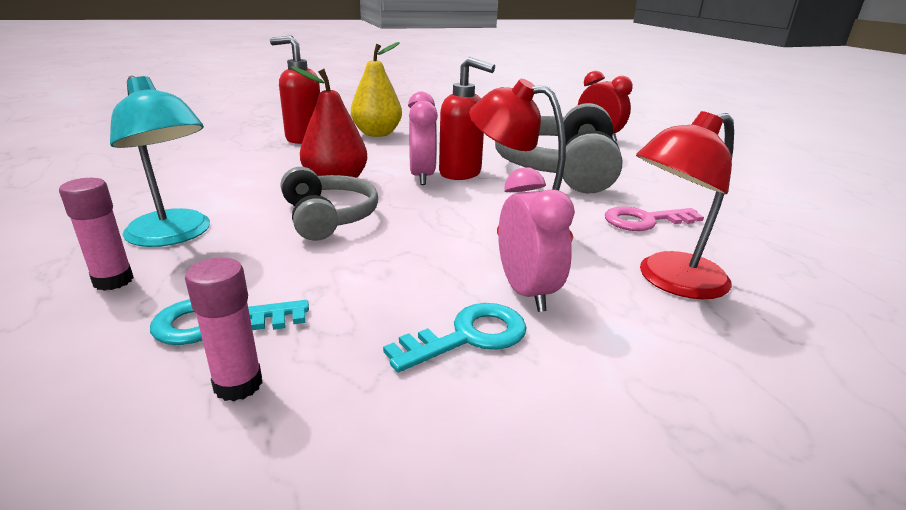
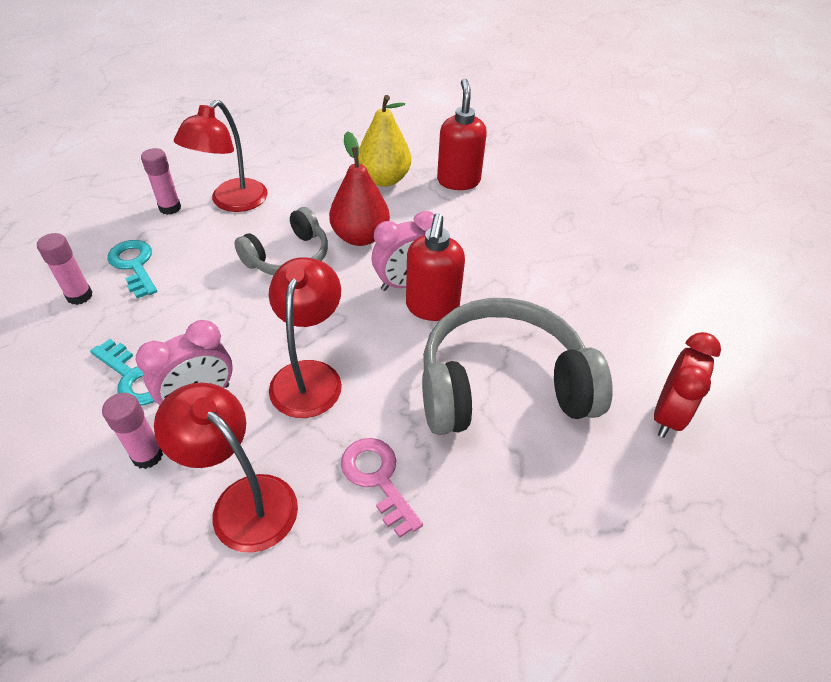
camera: 70 degrees right, 20 degrees up
turquoise lamp [110,76,210,247] -> red lamp [174,100,267,212]
yellow pear [351,42,402,137] -> yellow pear moved to [358,95,411,187]
none -> pink glue stick [102,393,163,469]

